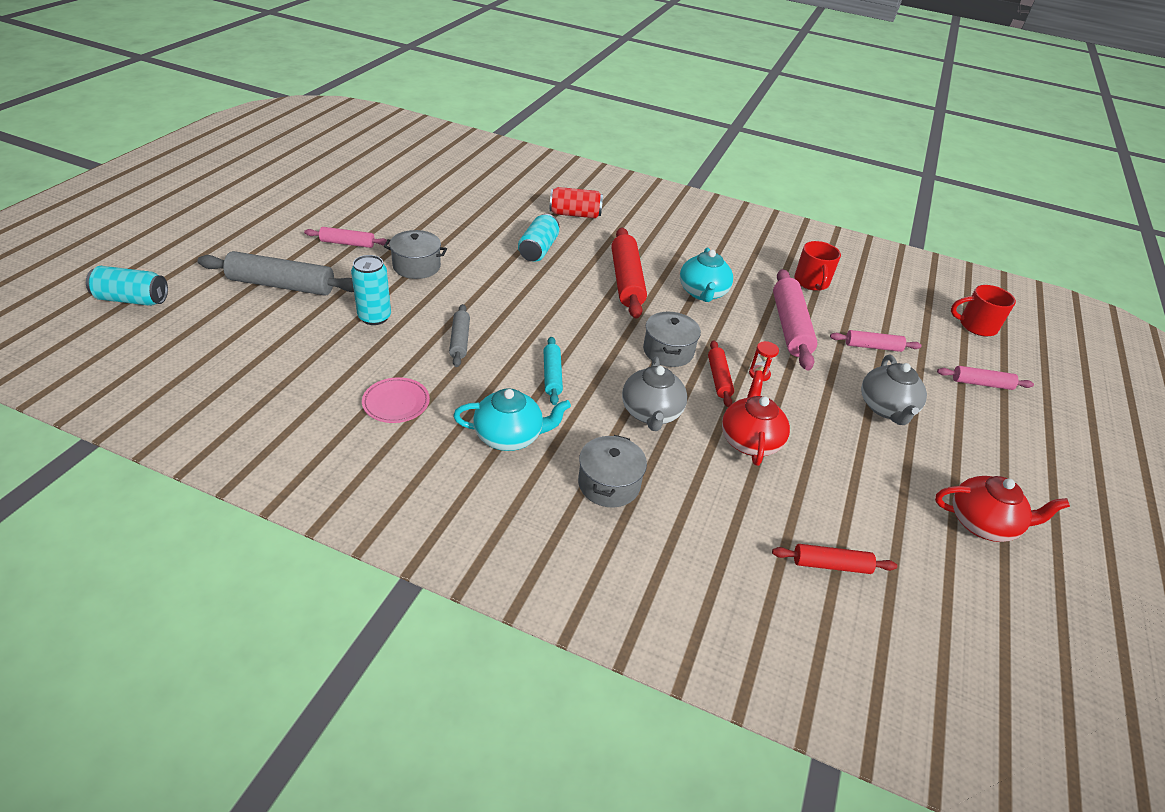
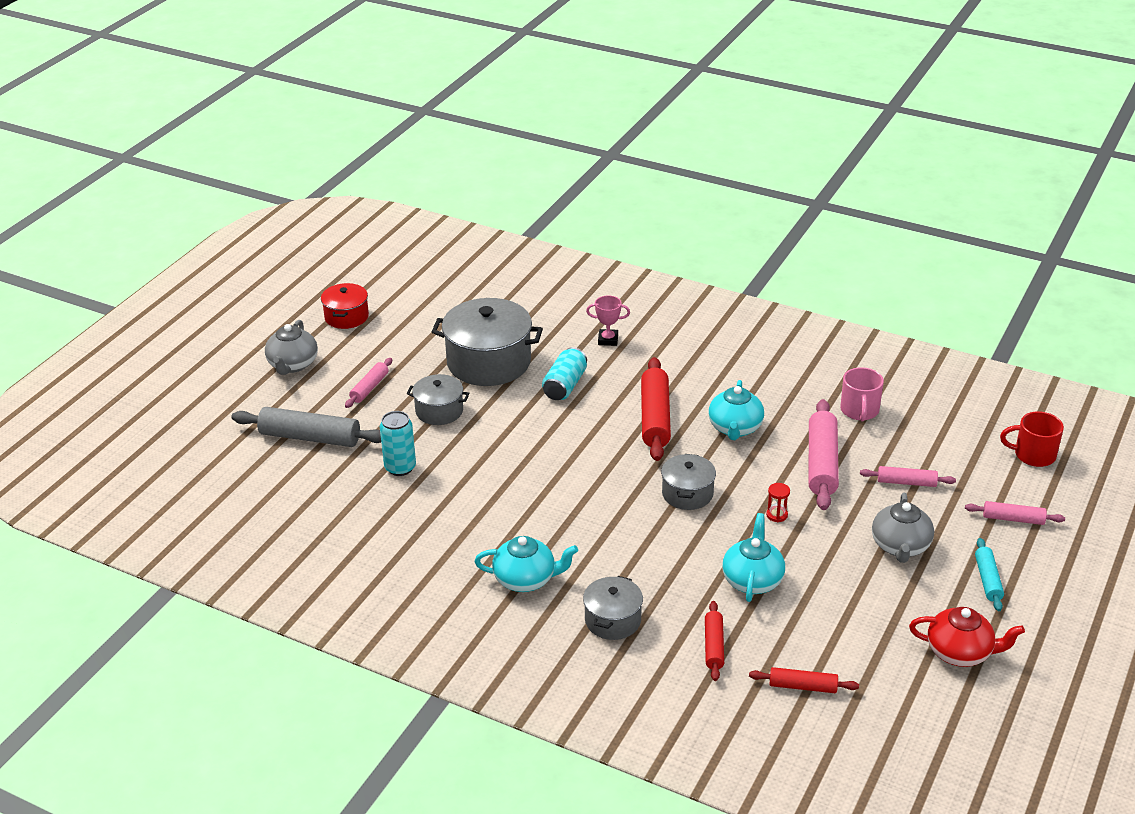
camera: 10 degrees right, 5 degrees down
turquoise can [86,266,168,306] -> none
pink rolling pin [304,227,389,248] -> pink rolling pin turned 75 degrees counterclockwise [345,358,392,408]
pink plate [362,377,430,423] -> none
grey rolling pin [449,304,470,367] -> none
turquoise rolling pin [543,337,563,405] -> turquoise rolling pin moved to [975,538,1004,611]
red can [549,187,603,218] -> pink trophy [586,295,630,346]
grey teapot [622,356,687,431] -> grey teapot moved to [265,320,318,375]
red rolling pin [708,340,734,407] -> red rolling pin moved to [705,601,724,681]
red teapot [722,370,790,466] -> turquoise teapot [722,513,785,602]
red mug [794,241,841,291] -> pink mug [840,367,884,422]
none -> red pot [321,283,369,329]
none -> grey pot [432,298,543,386]

